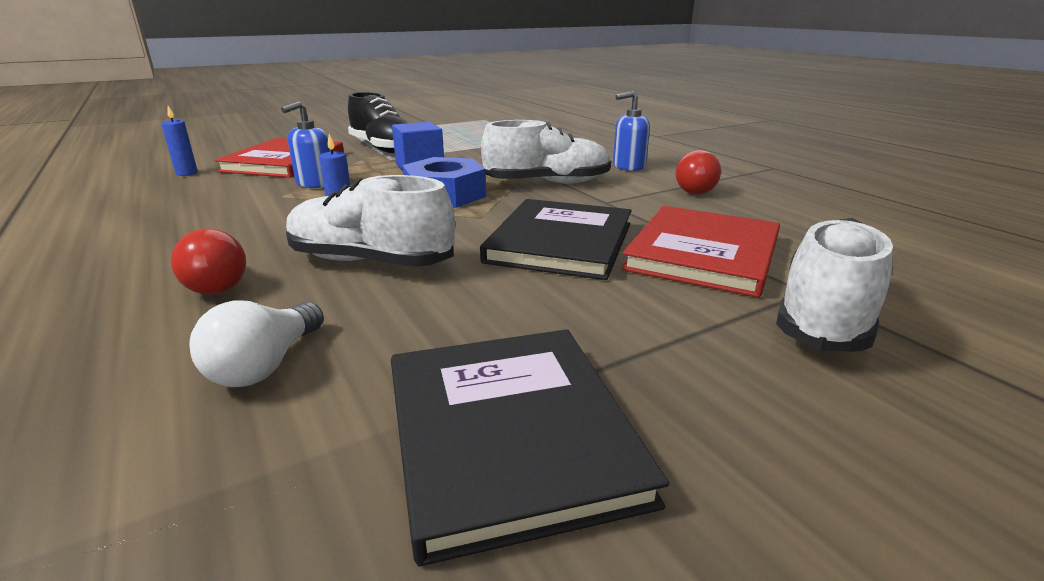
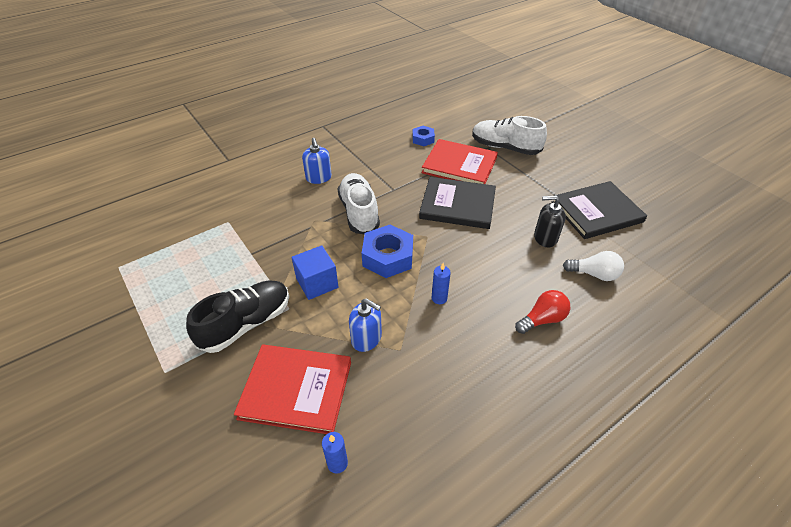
camera: 95 degrees left, 20 degrees up
white shoe [286,175,455,267] -> none
red light bulb [676,150,721,194] -> none
none -> blue nut [412,126,435,146]
none -> black soap dispenser [534,195,566,247]

